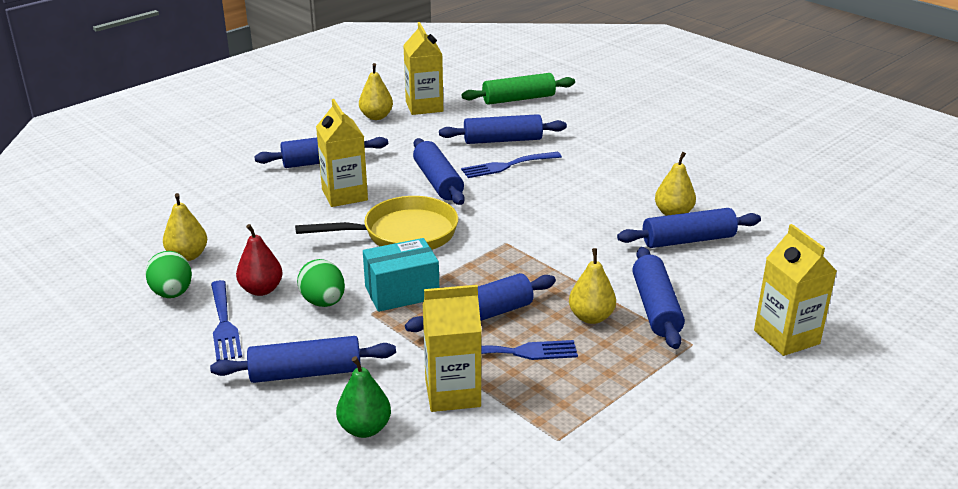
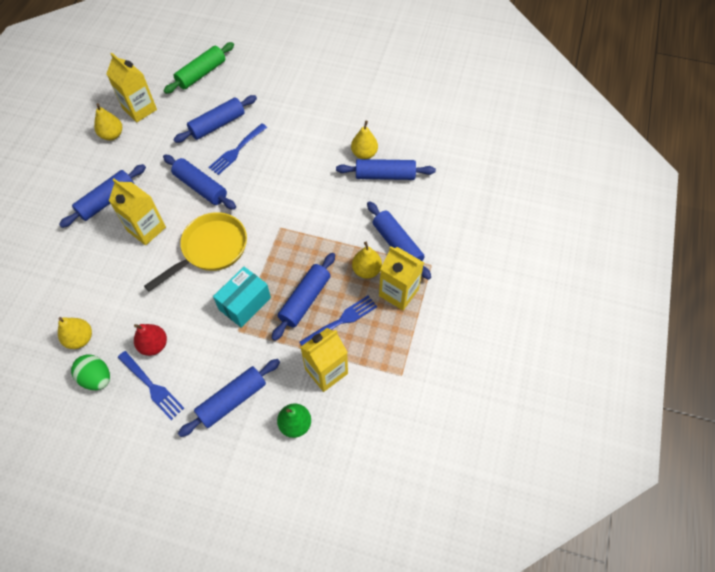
camera: 30 degrees left, 30 degrees up
green egg [297,259,345,307] -> none
blue rolling pin [617,208,761,248] -> blue rolling pin turned 45 degrees clockwise [336,159,436,180]
yellow carton [754,224,837,356] -> yellow carton moved to [379,246,424,310]

